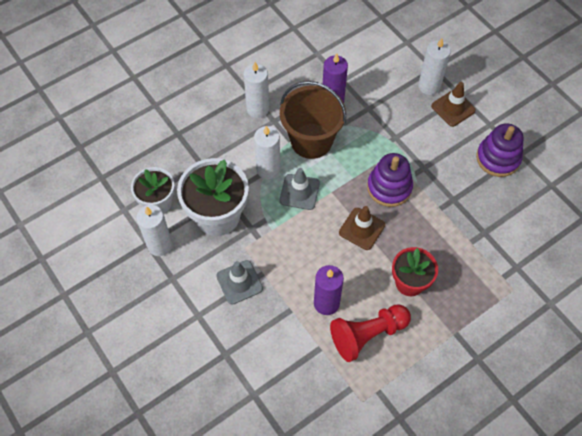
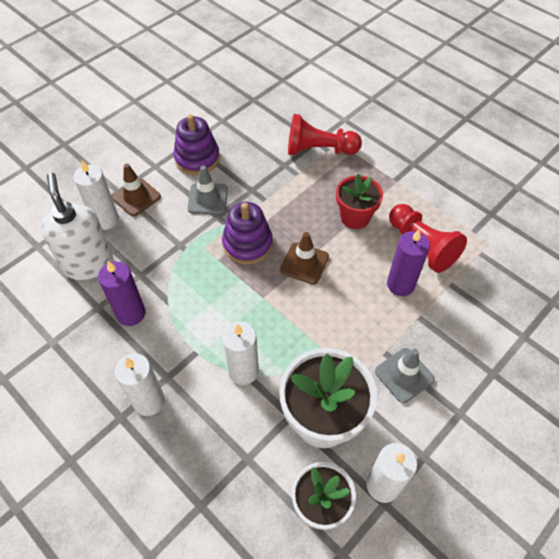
camera: 100 degrees left, 5 degrees down
brown bucket [280,81,346,159] -> none
grey traffic cone [280,168,320,210] -> grey traffic cone moved to [188,166,228,214]
none -> white soap dispenser [41,173,113,280]
none -> red pawn [288,114,362,155]

